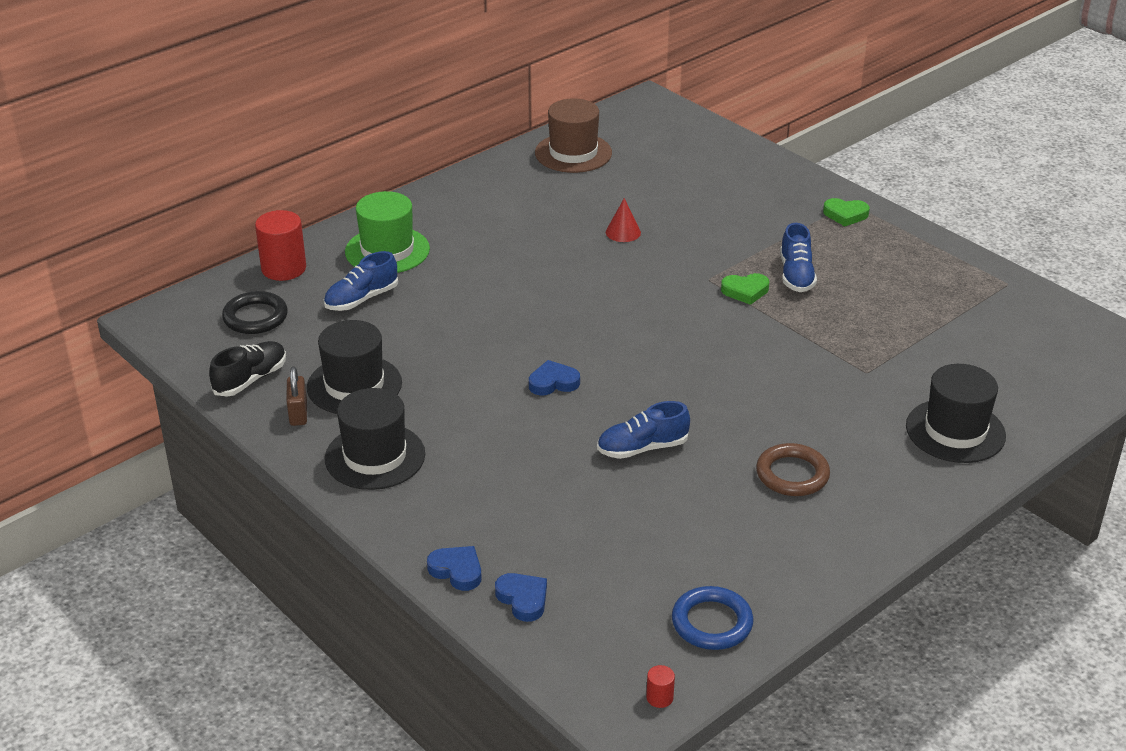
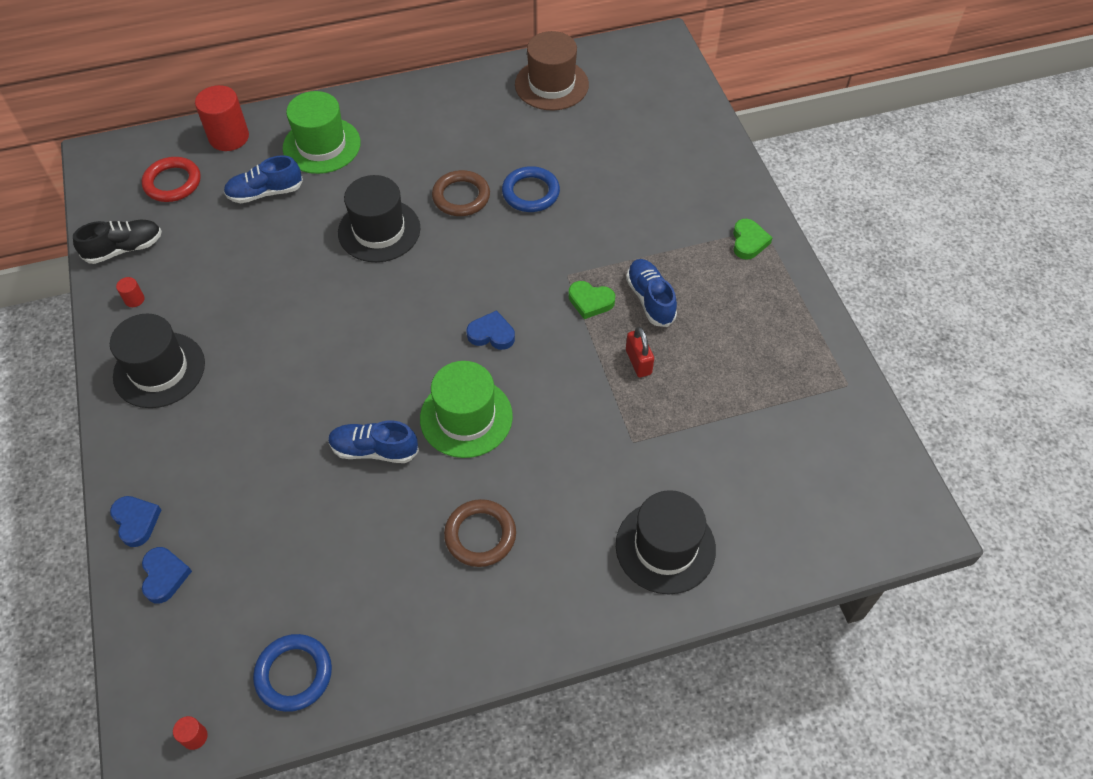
camera: 25 degrees right, 20 degrees up
black ring [222,291,288,334] -> red ring [142,157,201,202]
brown padlock [287,367,307,426] -> red cylinder [116,277,144,307]
black hat [307,320,402,414] -> black hat moved to [338,175,420,262]
blue heart [529,360,580,395] -> blue heart moved to [466,310,515,350]
red cone [606,198,641,242] -> blue ring [502,166,560,212]
blue shoe [780,223,817,292] -> blue shoe turned 135 degrees clockwise [626,259,677,327]
green heart [823,198,870,226] -> green heart turned 120 degrees counterclockwise [733,219,772,260]
none -> green hat [420,361,513,458]
none -> brown ring [432,170,490,216]
none -> red padlock [626,327,654,378]

